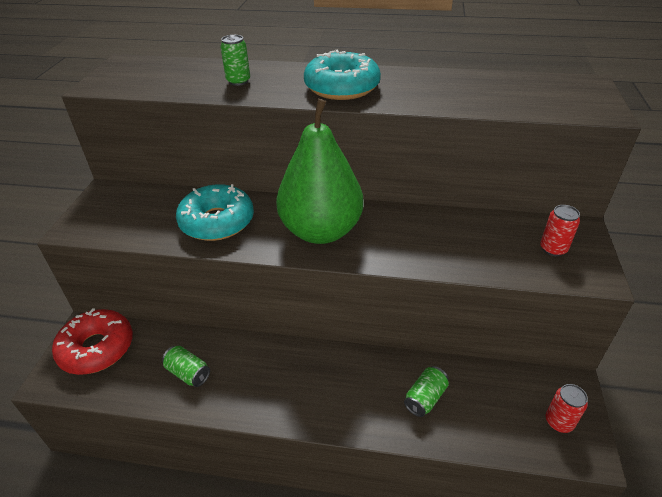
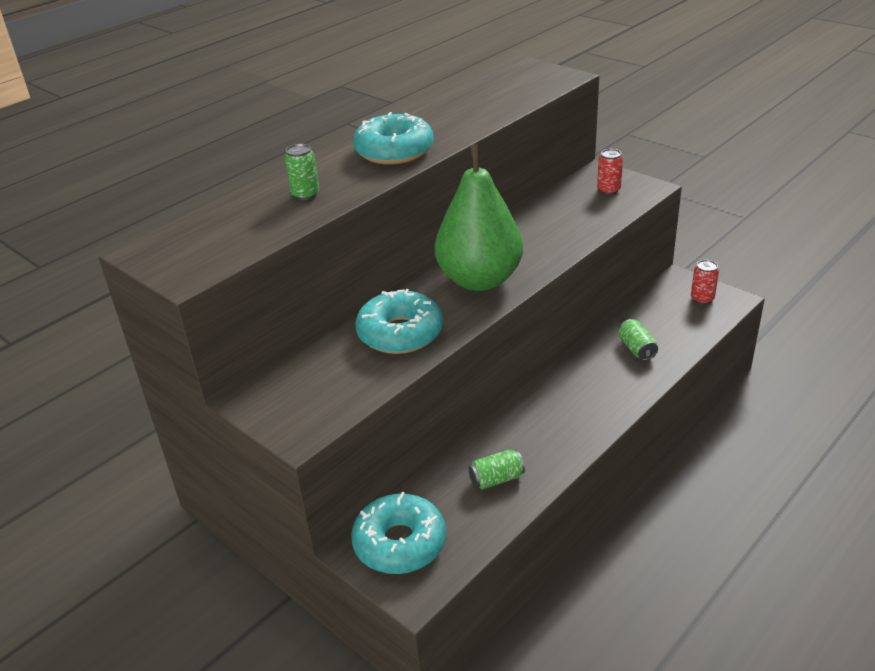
camera: 55 degrees left, 5 degrees down
red donut [52,308,133,375] -> turquoise donut [351,492,446,574]

